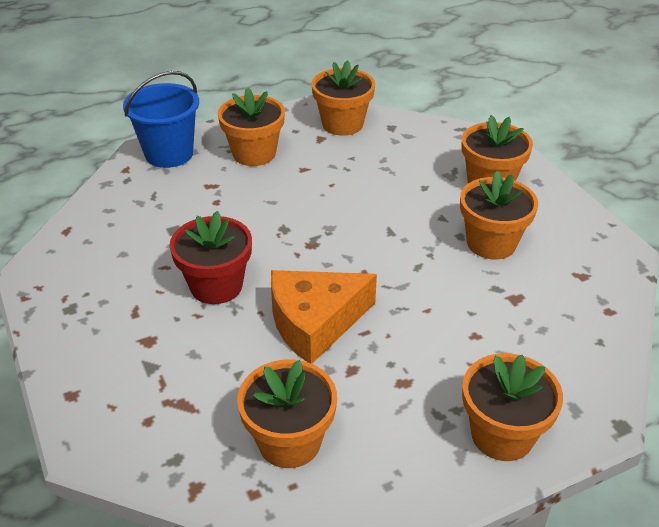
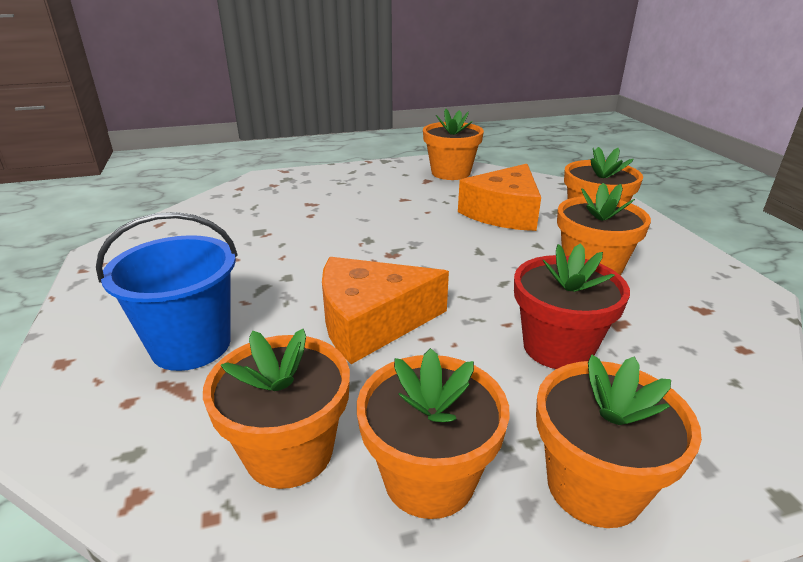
camera: 10 degrees right, 10 degrees down
blue bucket [123,71,199,168] -> blue bucket moved to [96,212,238,371]
red flower pot [170,211,252,304] -> red flower pot moved to [514,243,630,369]
orange flower pot [218,87,285,166] -> orange flower pot moved to [357,348,510,519]
none -> orange cheese [458,164,541,231]

